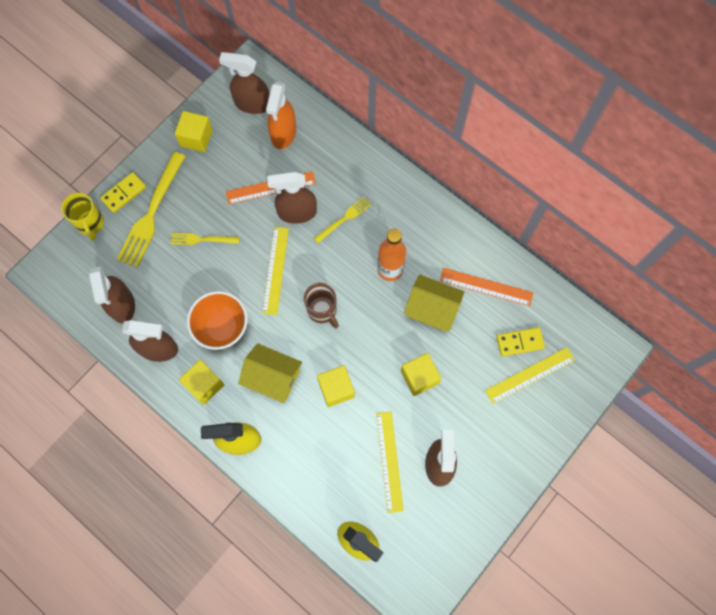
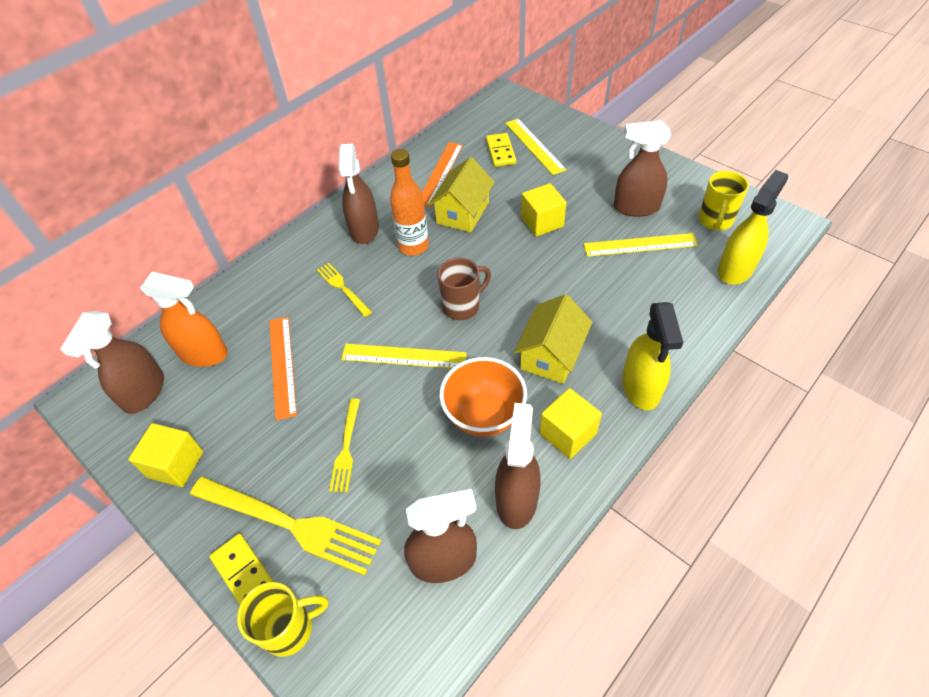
camera: 85 degrees left, 20 degrees down
brown spray bottle [267,172,317,224] -> brown spray bottle moved to [339,144,379,244]
yellow cube [317,365,355,407] -> none
none -> yellow mug [699,171,749,231]

